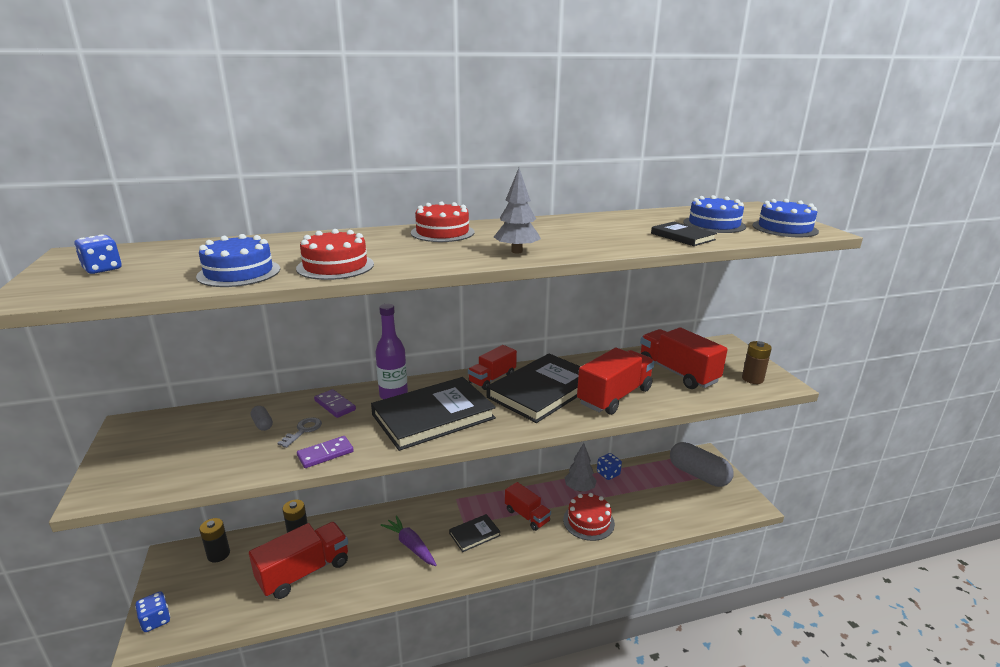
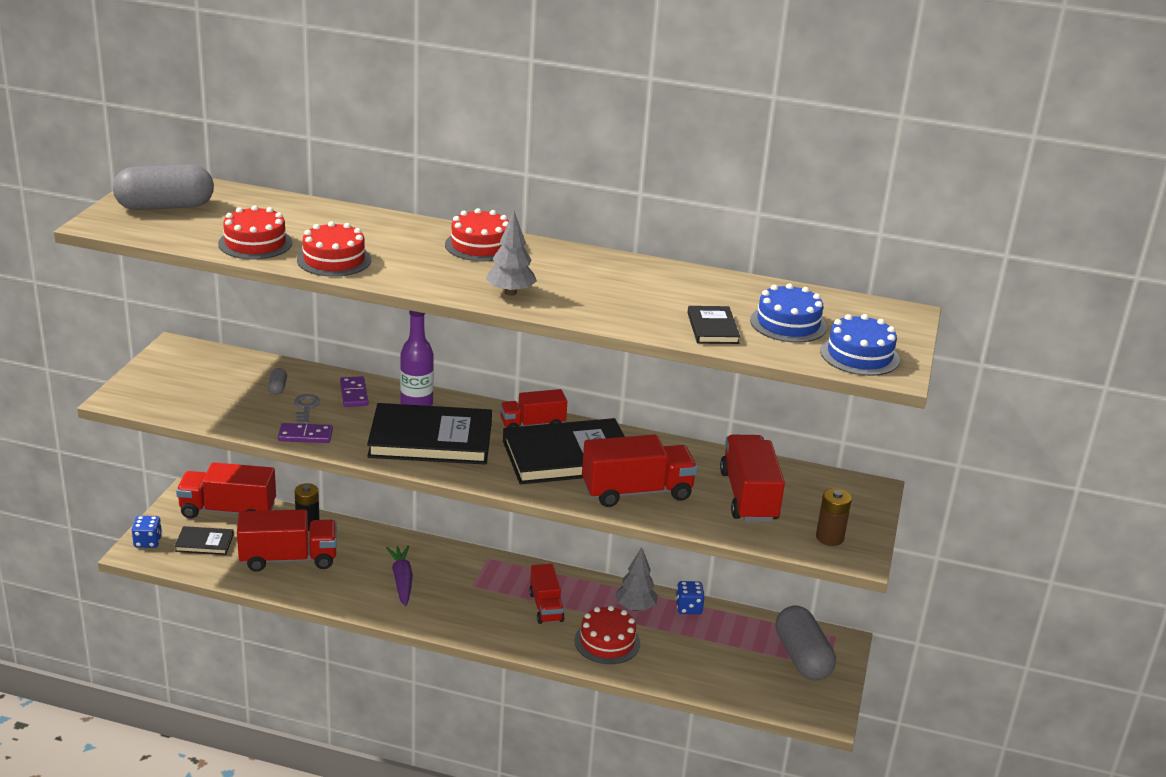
camera: 30 degrees right, 5 degrees up
blue dice [74,235,122,274] -> grey capsule [113,164,214,210]
blue cake [196,234,280,287] -> red cake [218,205,292,259]
black battery [199,518,230,563] -> red truck [176,462,276,519]
grey key [277,417,322,448] -> grey key turned 60 degrees counterclockwise [294,394,320,424]
black book [449,514,501,552] -> black book moved to [175,526,234,555]

